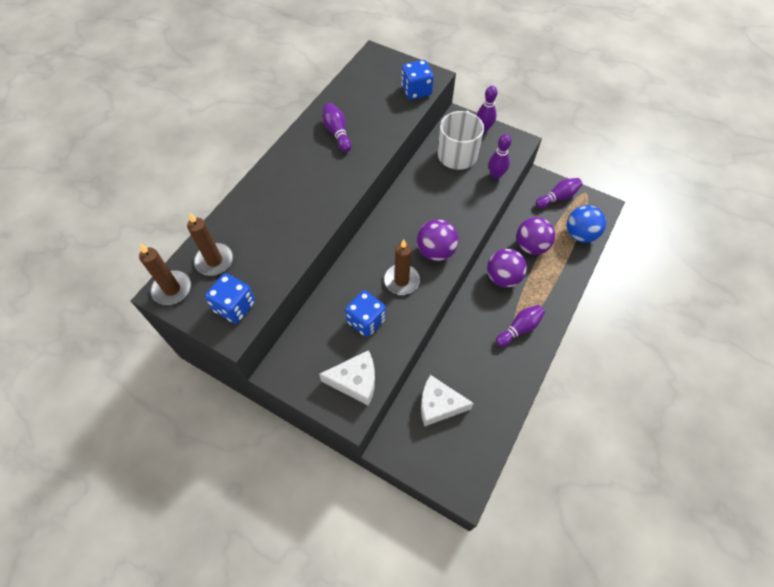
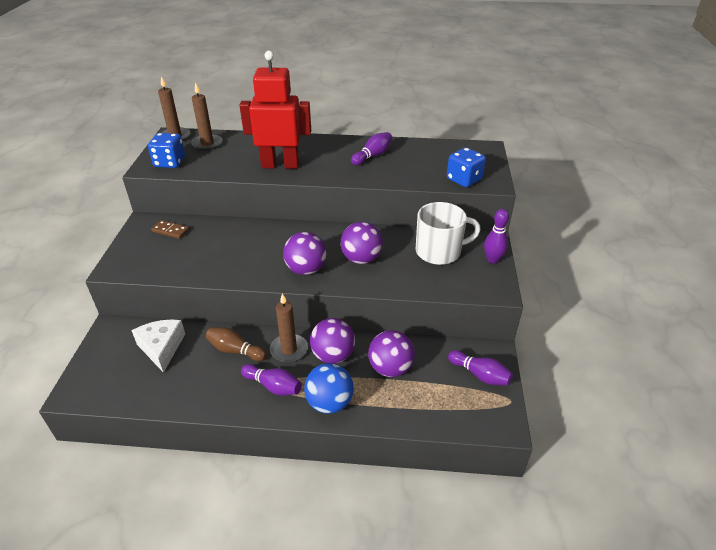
camera: 65 degrees right, 20 degrees down
white cheese [319,350,375,406] -> none
blue dice [345,290,386,337] -> none
brown candle [384,240,420,295] -> brown candle moved to [270,293,308,363]
purple bowling pin [489,134,512,179] -> none
blue ball [567,205,606,243] -> blue ball moved to [304,363,354,414]
none -> brown domino [151,220,189,239]
none -> brown bowling pin [206,327,267,361]
none -> red robot [240,51,311,169]
none -> purple ball [341,222,383,264]

